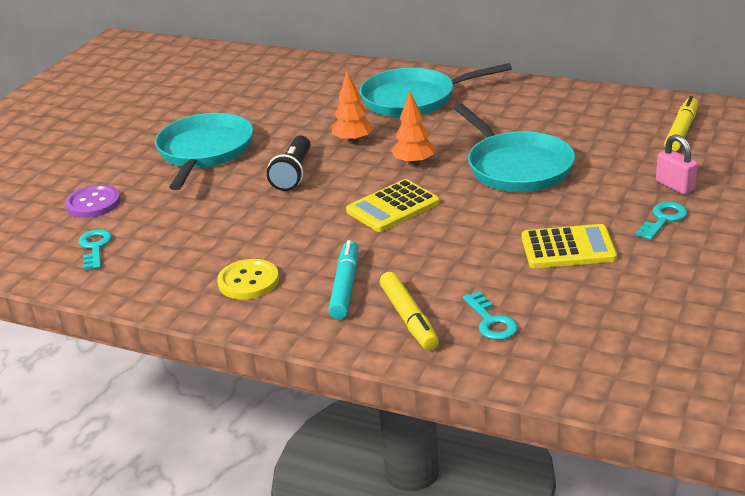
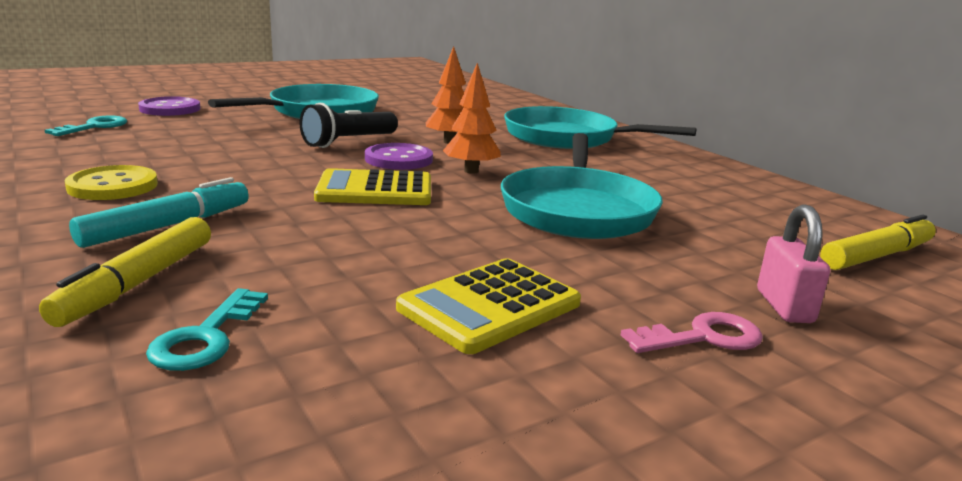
camera: 30 degrees right, 10 degrees down
yellow calculator [522,224,617,268] -> yellow calculator turned 105 degrees clockwise [396,258,581,354]
turquoise key [636,202,688,240] -> pink key [621,312,763,353]
none -> purple button [365,143,433,170]

